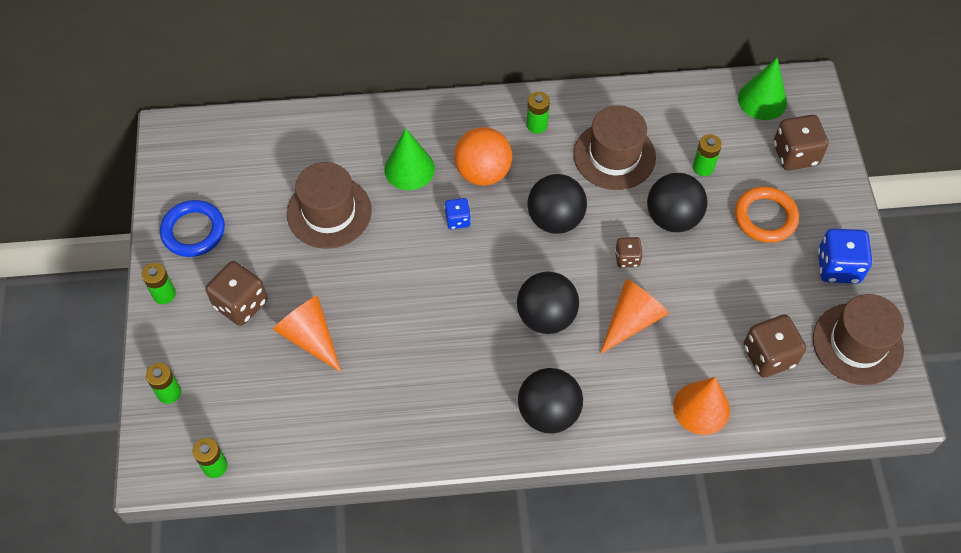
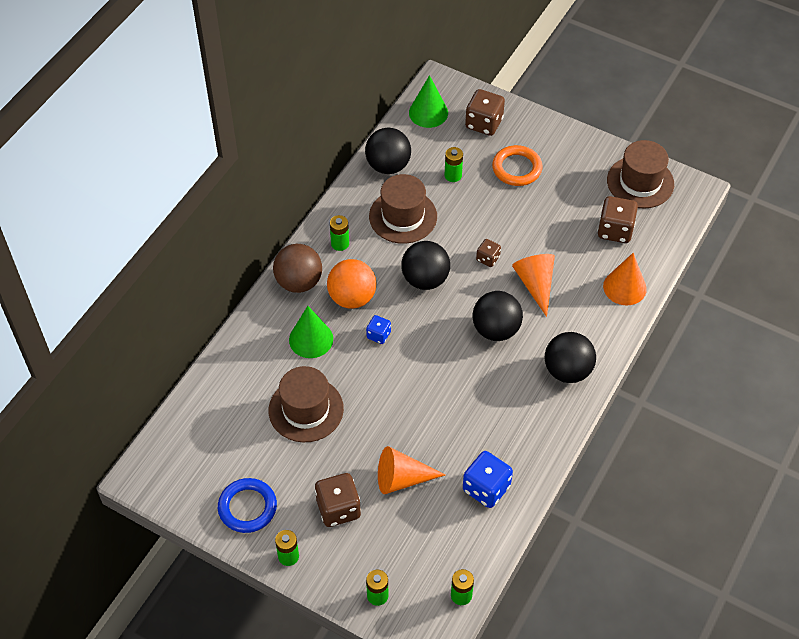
camera: 55 degrees left, 5 degrees down
black ball [647,173,707,232] -> black ball moved to [365,128,411,174]
blue dice [818,229,872,284] -> blue dice moved to [463,451,513,508]
none -> brown ball [273,244,322,293]

